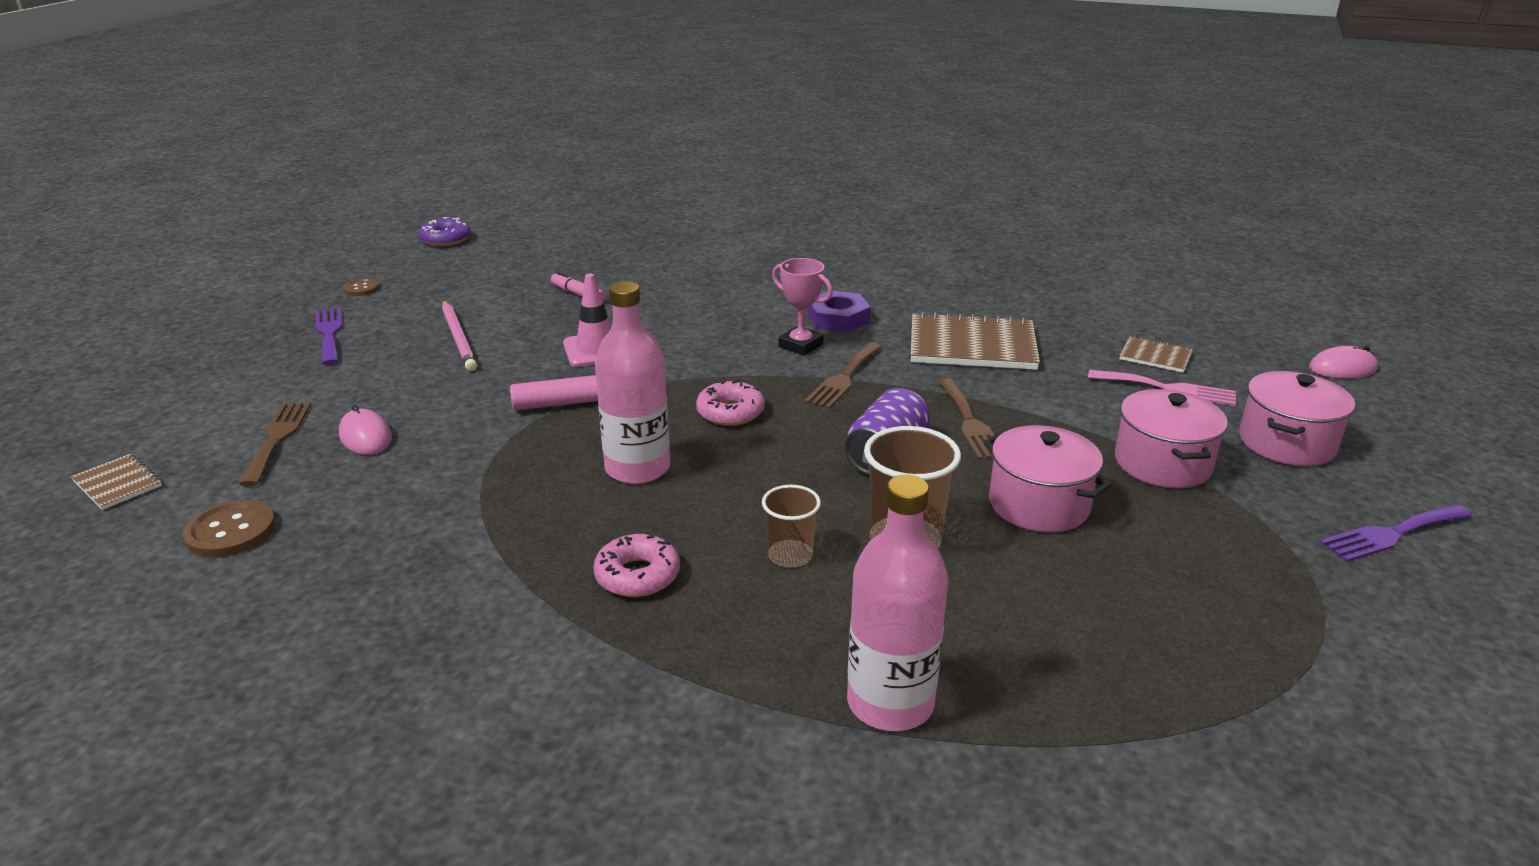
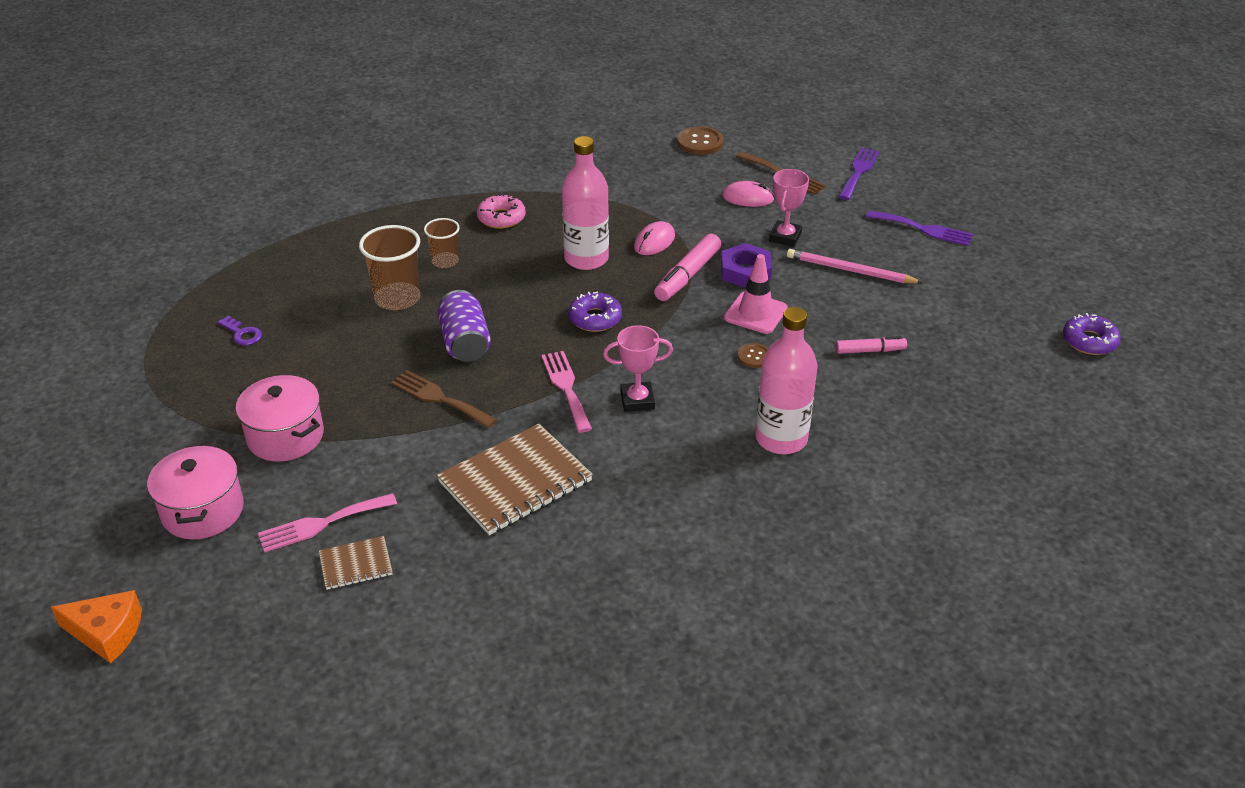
camera: 135 degrees right, 10 degrees up
brown notebook [71,454,162,510] -> none
brown button [343,279,379,296] -> brown button moved to [738,343,769,368]
pink donut [696,379,765,426] -> purple donut [568,292,622,332]
brown fork [805,342,882,409] -> pink fork [541,351,592,433]
purple nut [808,291,871,333] -> purple nut moved to [721,243,772,288]
pink bottle [847,475,948,731] -> pink bottle moved to [755,307,818,454]
pink pot [984,425,1112,533] -> none
pink mouse [1309,345,1378,379] -> pink mouse moved to [634,221,675,255]
purple fork [1320,504,1472,562] -> purple fork moved to [838,147,880,200]
none -> orange cheese [51,590,142,663]
none -> purple key [218,316,262,345]
none -> pink trophy [769,169,809,247]

